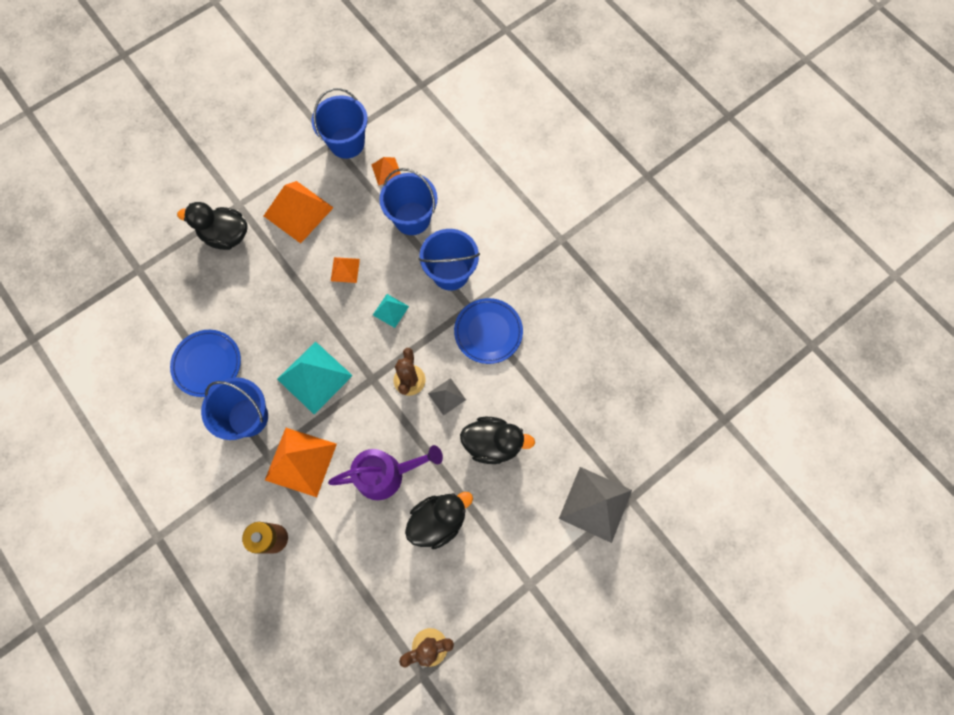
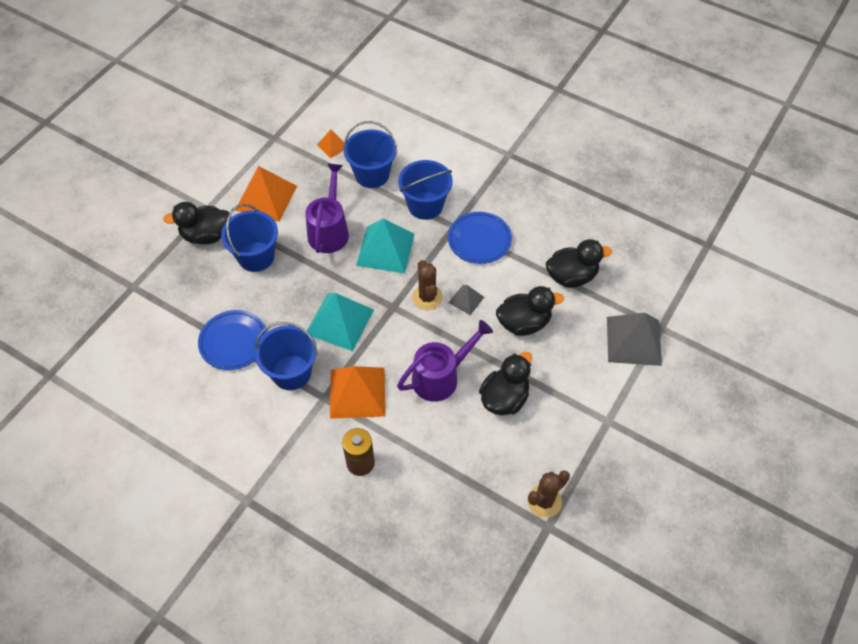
camera: 20 degrees left, 15 degrees down
blue bucket [312,88,368,159] -> blue bucket moved to [221,204,278,272]
orange pyramid [331,257,360,283] -> purple watering can [305,163,349,253]
turquoise pyramid [373,294,409,328] -> turquoise pyramid [356,218,414,273], size x1.95
none -> black duck [546,239,612,288]

